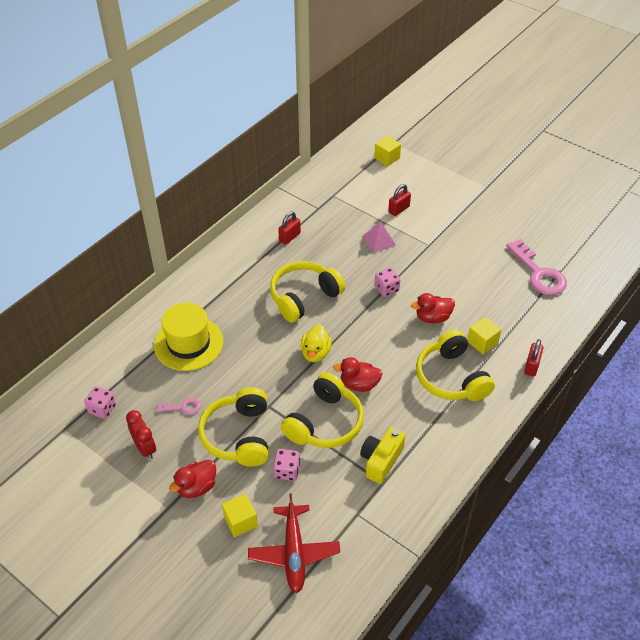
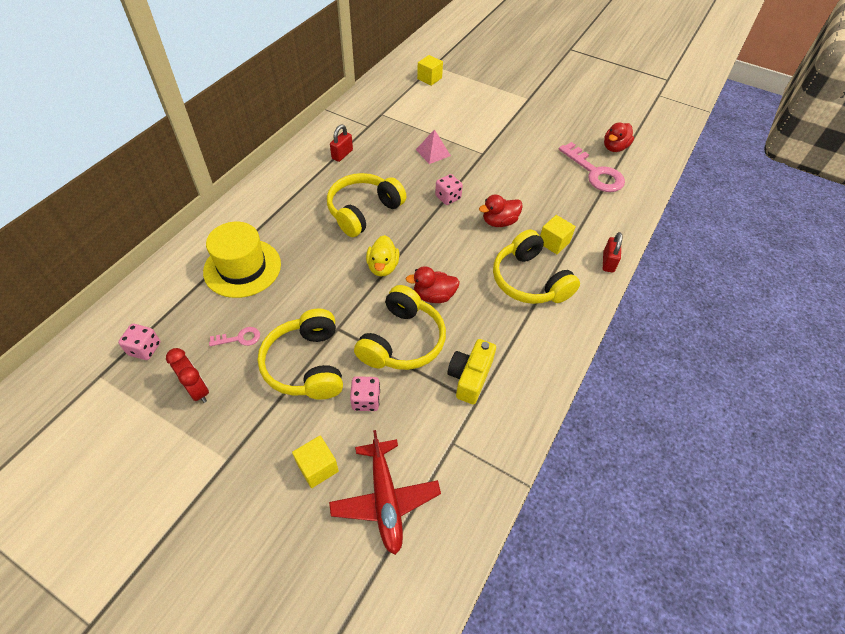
camera: 10 degrees left, 5 degrees up
red duck [169,460,216,498] -> red duck moved to [604,122,634,152]
red padlock [388,184,411,216] -> none

